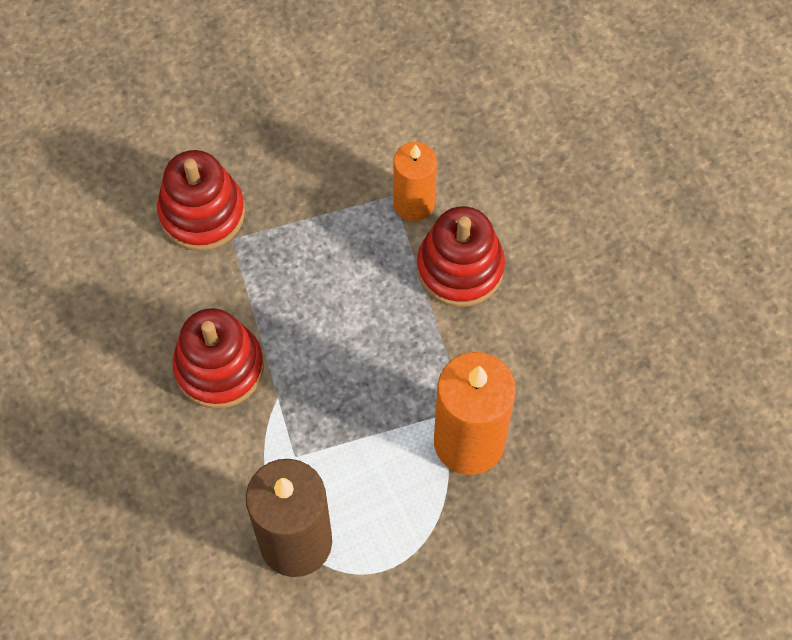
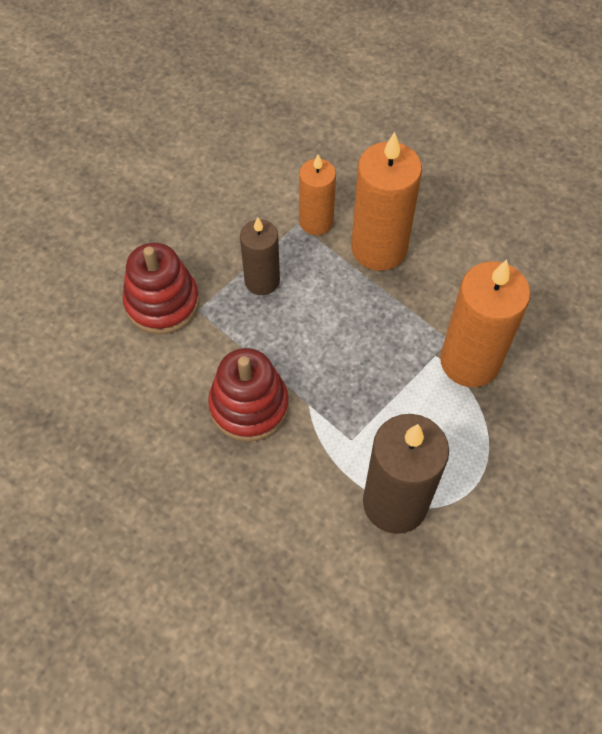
camera: 30 degrees left, 5 degrees down
red stacking toy [417,206,505,307] -> orange candle [351,132,422,271]
none -> brown candle [240,217,280,295]

